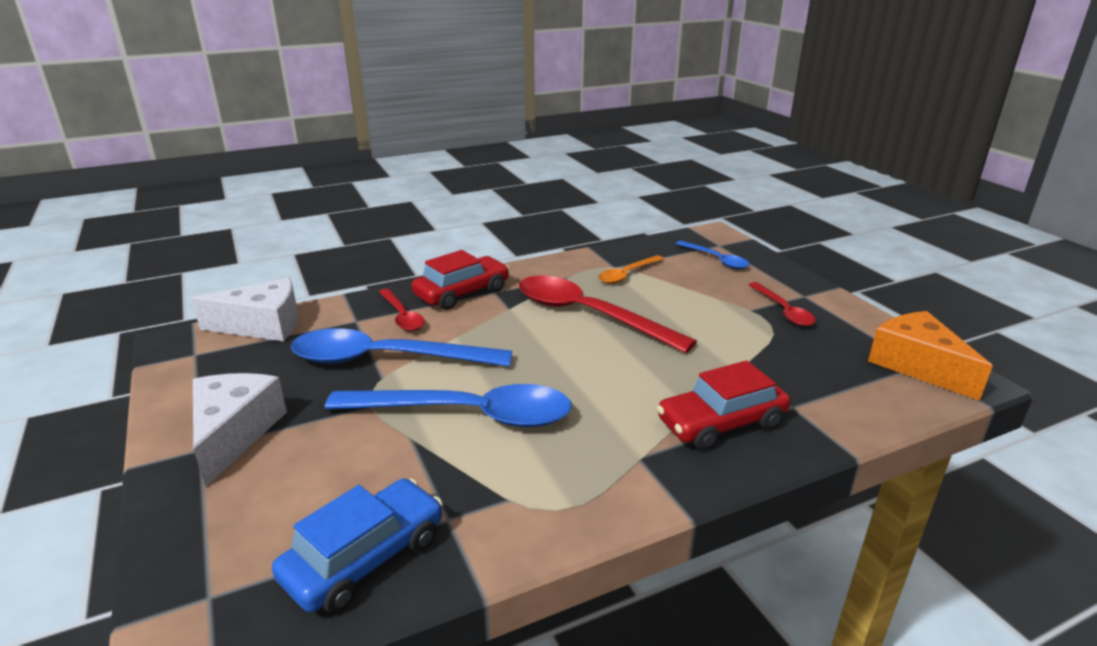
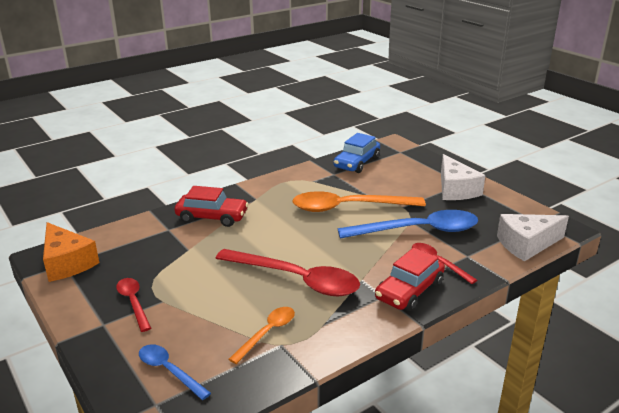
camera: 170 degrees right, 0 degrees up
blue spoon [325,384,572,427] -> orange spoon [292,191,426,212]
red car [657,360,790,450] -> red car turned 45 degrees clockwise [174,186,248,227]

